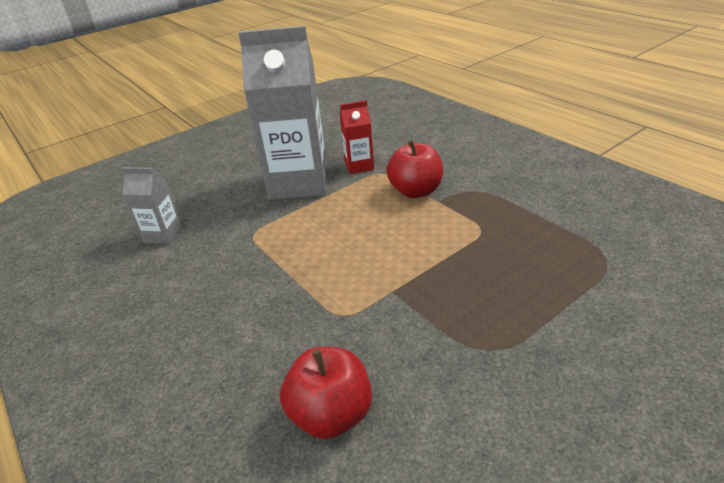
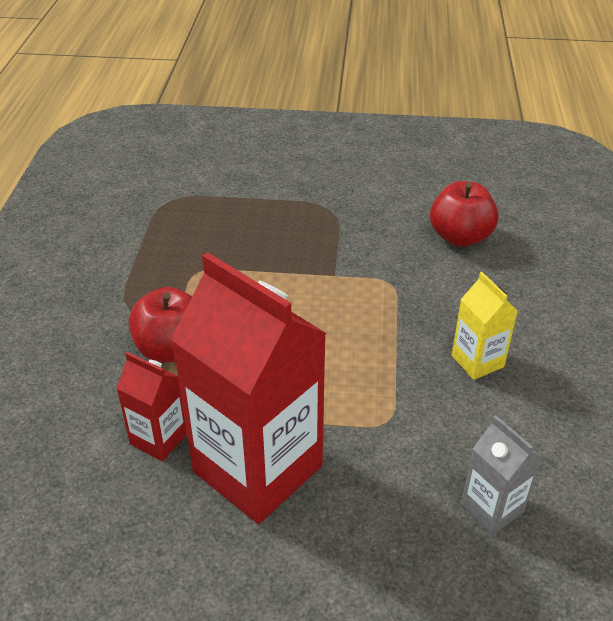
camera: 140 degrees left, 5 degrees up
grey carton [238,26,327,200] -> red carton [171,252,327,524]
none -> yellow carton [452,272,518,380]

